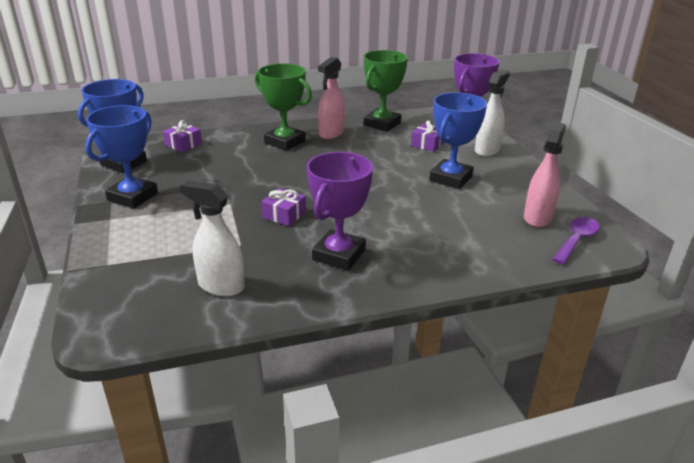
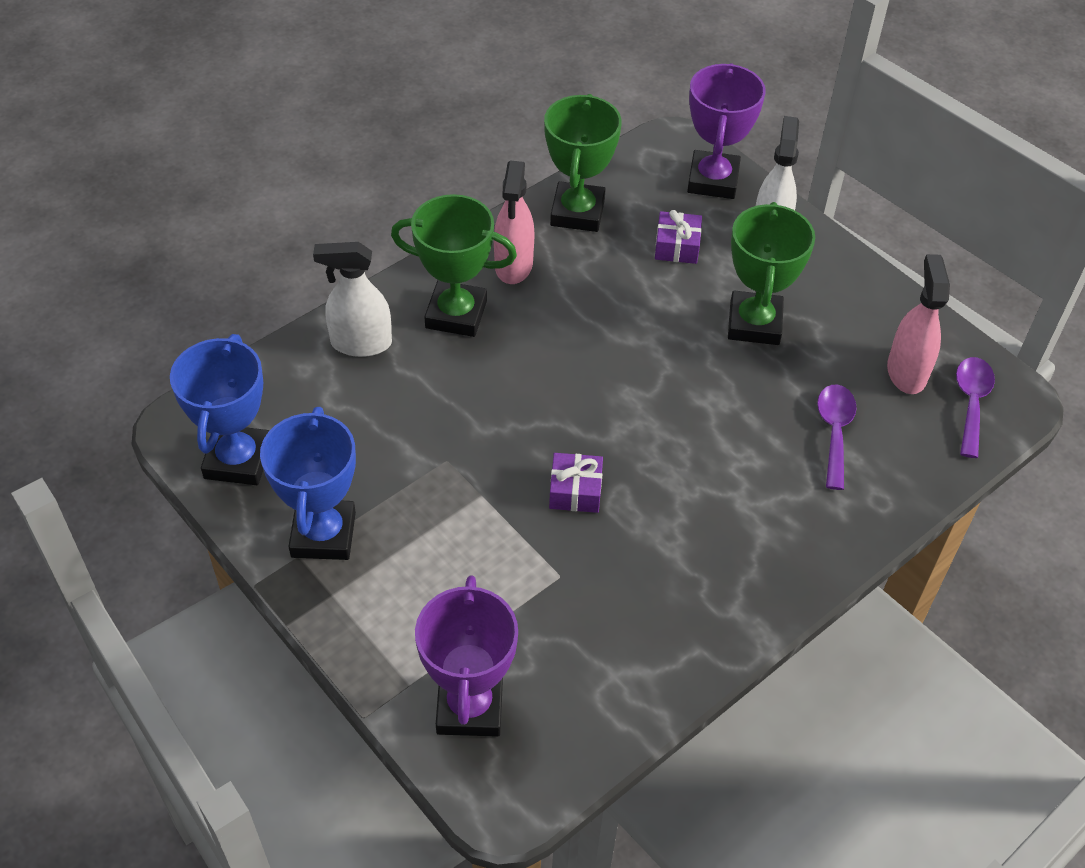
camera: 25 degrees left, 20 degrees up
purple gift [163,120,202,152] -> none
white spray bottle [180,180,245,296] -> white spray bottle moved to [313,242,392,357]
purple trophy [307,152,373,271] -> purple trophy moved to [415,575,518,737]
blue trophy [429,92,487,189] -> green trophy [728,202,815,345]
none -> purple spoon [817,385,857,490]

